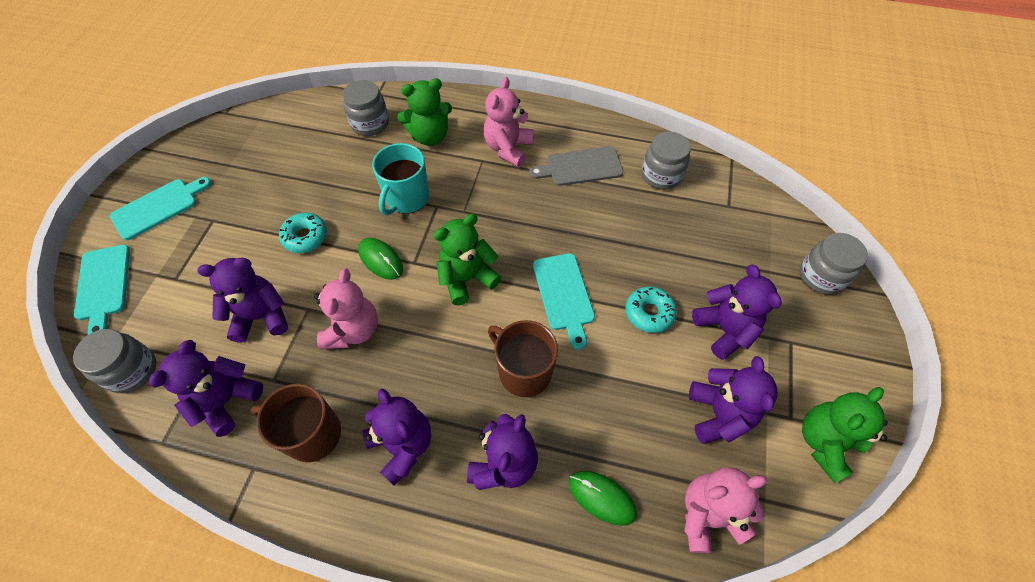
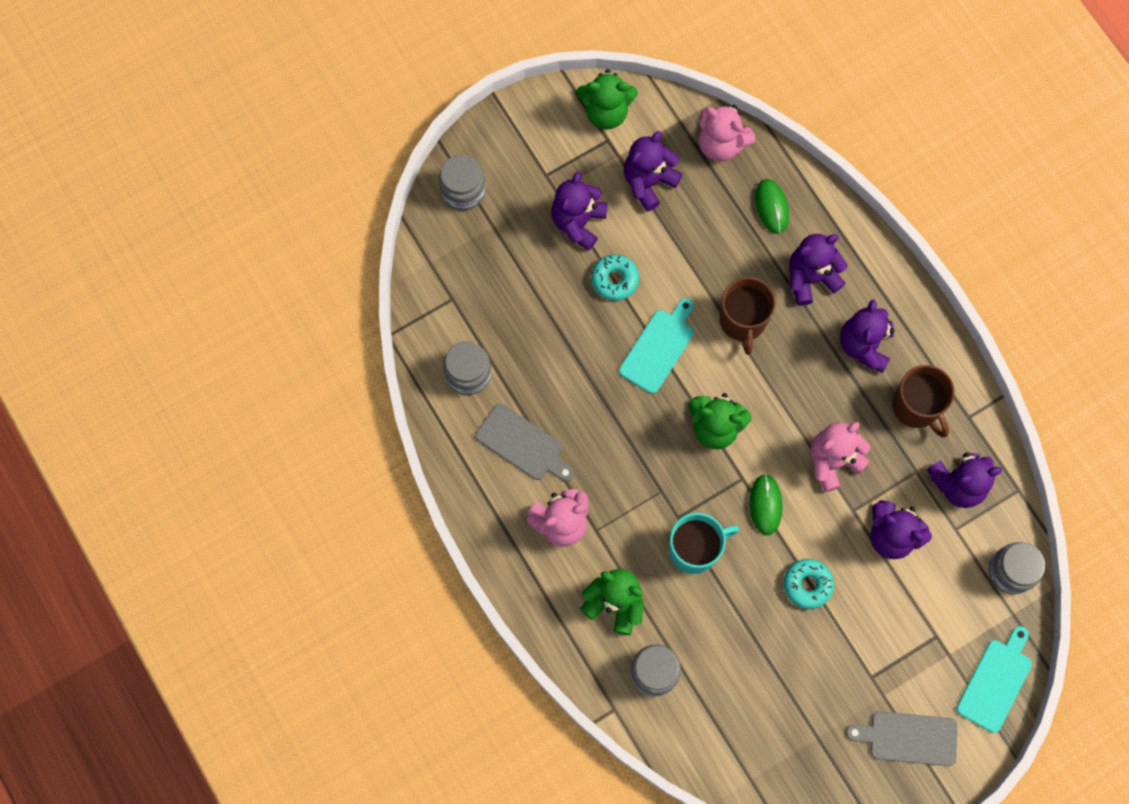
camera: 135 degrees left, 15 degrees up
turquoise cutting board [110,177,211,240] -> grey cutting board [846,711,958,766]

